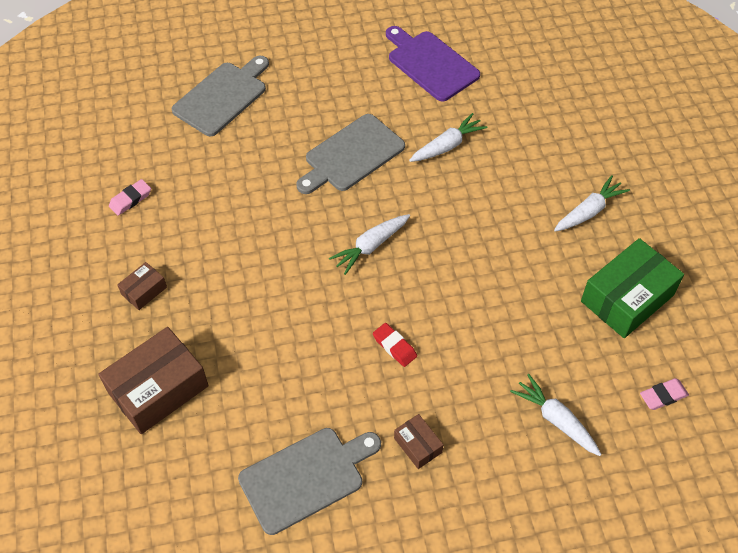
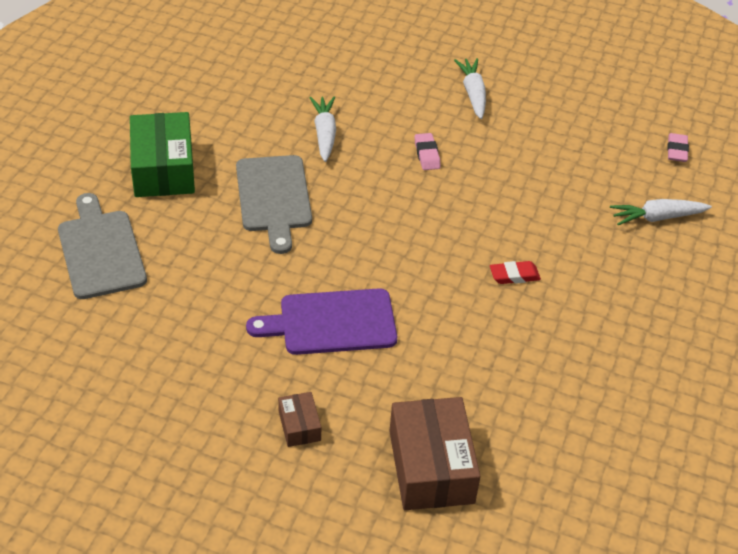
camera: 60 degrees left, 10 degrees down
pink eraser [109,179,151,216] -> pink eraser moved to [415,133,441,170]
grey cutting board [238,428,381,535] -> none
white carrot [329,214,410,275] -> none
purple cutting board [386,26,480,102] -> purple cutting board moved to [246,288,397,355]
brown box [394,414,443,469] -> none
green box [581,238,684,338] -> green box moved to [130,112,195,197]

